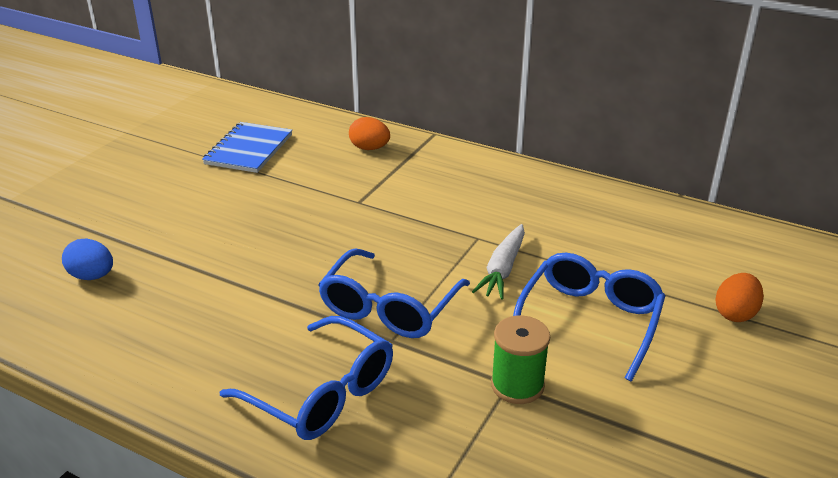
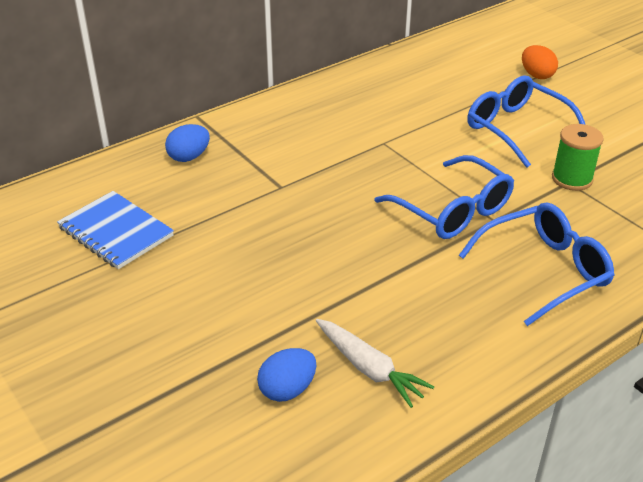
camera: 65 degrees left, 5 degrees up
orange egg [349,117,390,150] -> blue egg [165,124,210,162]
white carrot [472,224,525,300] -> white carrot moved to [316,319,434,408]

